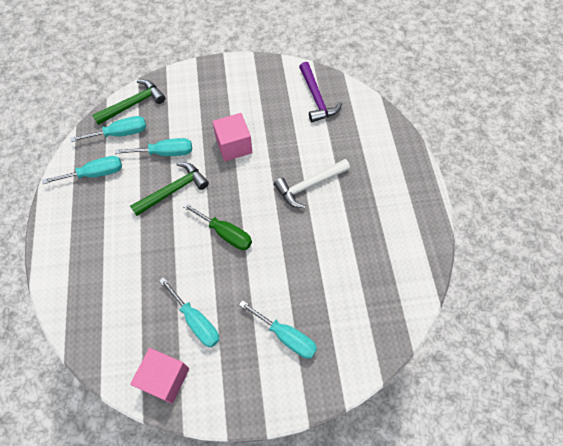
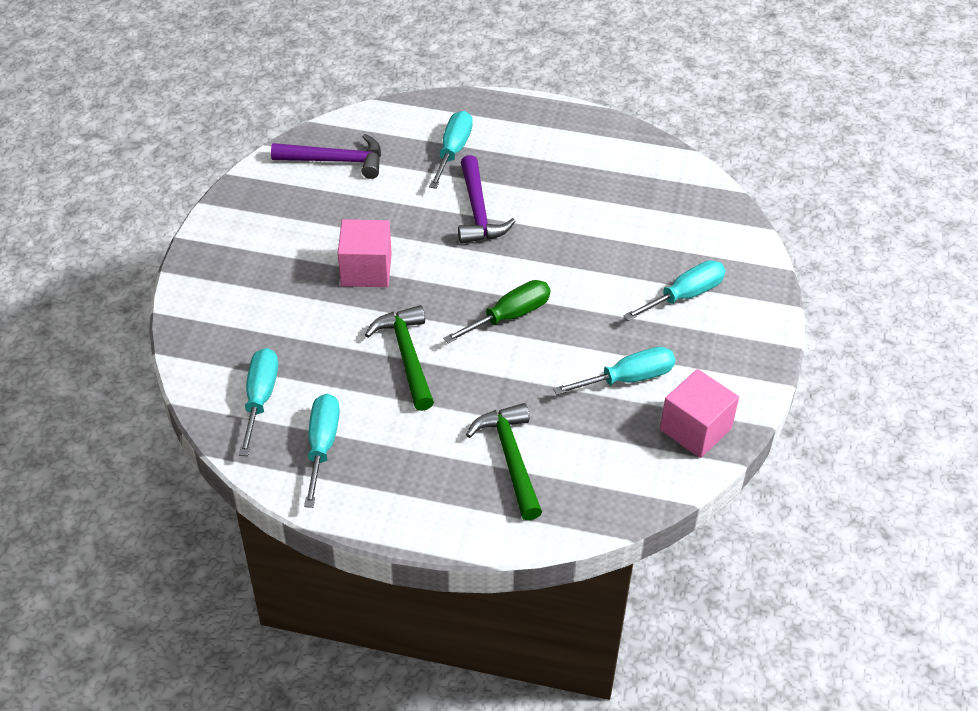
camera: 70 degrees left, 15 degrees down
green hammer [92,80,165,125] -> green hammer moved to [466,403,542,520]
turquoise screwdriver [115,138,192,156] -> turquoise screwdriver moved to [429,111,473,189]
white hammer [274,159,350,208] -> purple hammer [458,155,516,243]

